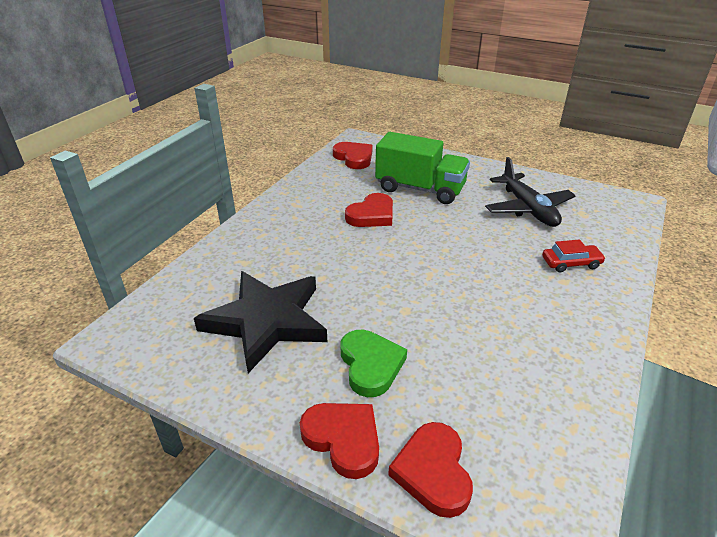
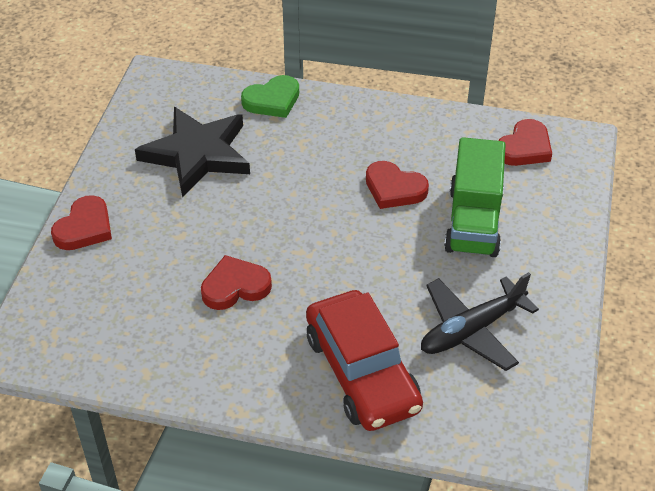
camera: 75 degrees right, 10 degrees up
green heart [341,330,407,397] -> green heart moved to [241,75,299,118]
red heart [388,422,473,518] -> red heart moved to [201,255,272,310]
red car [542,239,606,272] -> red car [306,290,423,431], size x2.28

